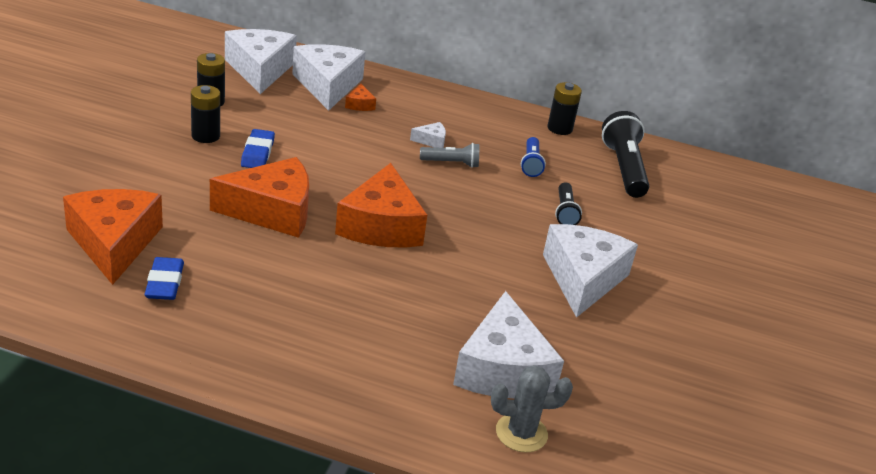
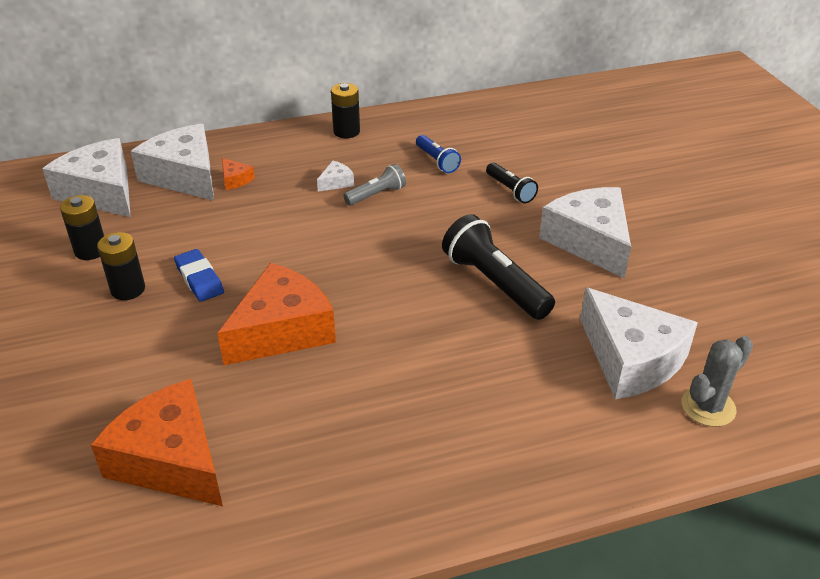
camera: 30 degrees left, 5 degrees up
blue eraser [144,257,184,300] -> none
orange cheese [335,163,427,248] -> none
black battery [547,82,582,135] -> black battery moved to [331,83,360,138]
black flashlight [602,111,649,198] -> black flashlight moved to [442,214,555,320]

